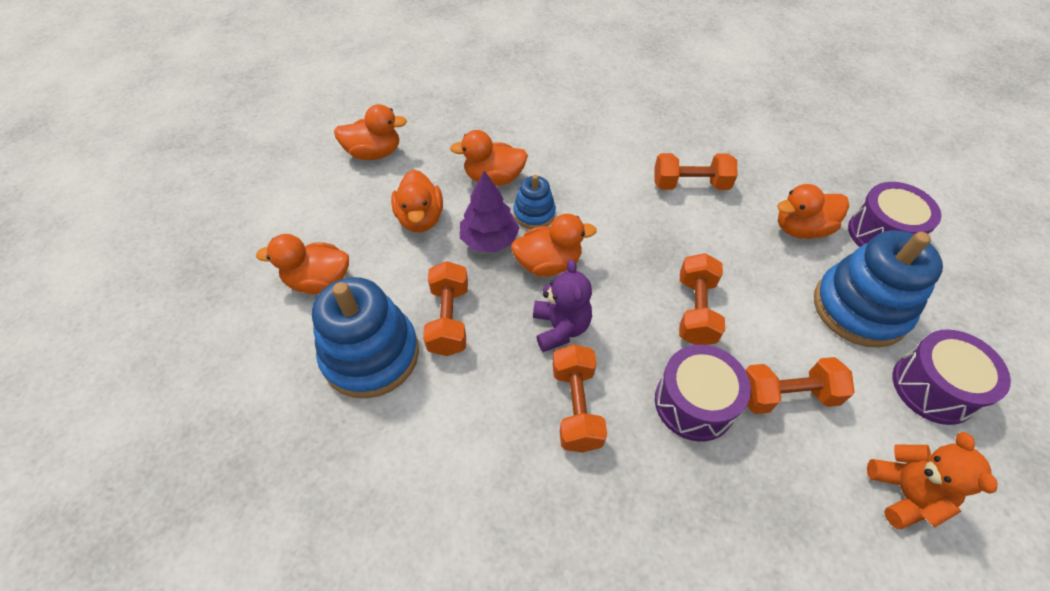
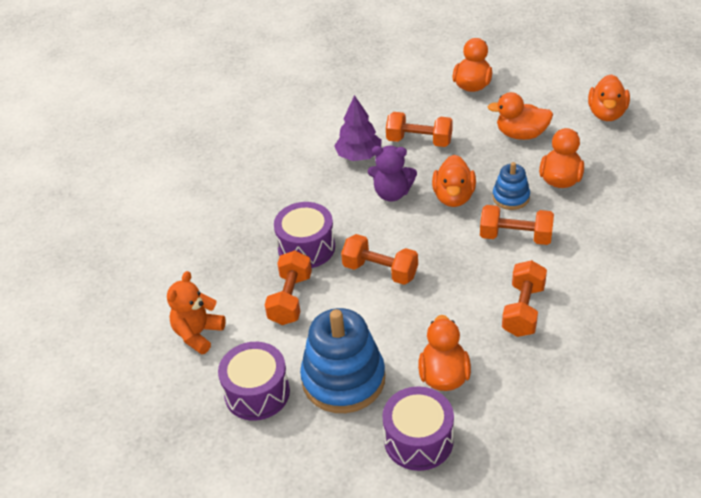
camera: 110 degrees right, 10 degrees down
blue stacking toy [312,277,419,399] -> none
purple tree [460,171,520,253] -> purple tree moved to [334,95,382,161]
orange dumbbell [552,344,607,452] -> orange dumbbell moved to [480,205,554,245]
orange teddy bear [867,432,998,529] -> orange teddy bear turned 105 degrees clockwise [167,271,226,355]

